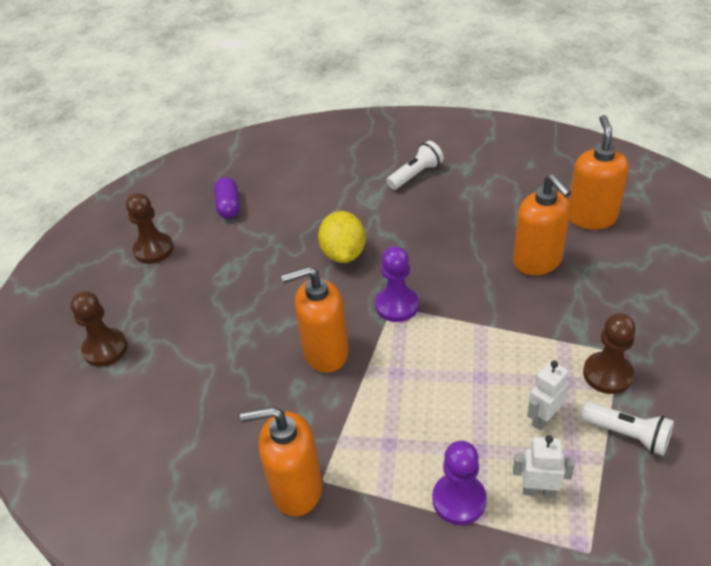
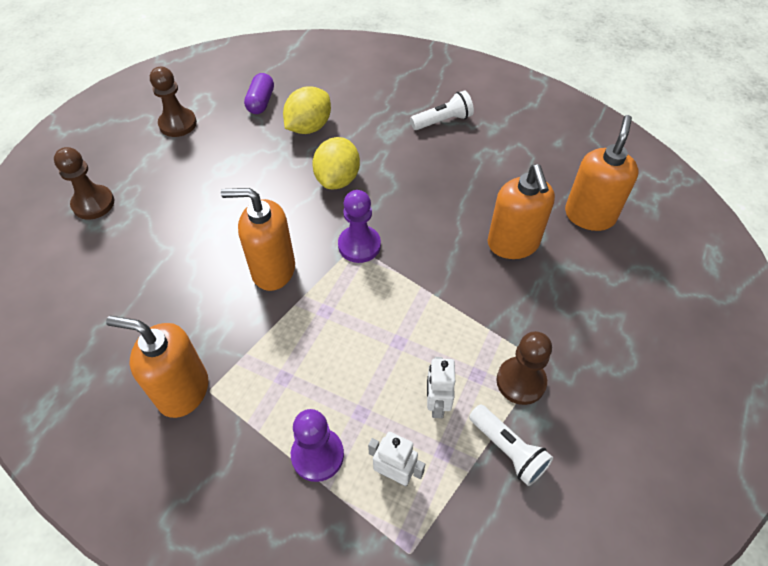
camera: 15 degrees right, 10 degrees up
white robot [527,360,569,431] -> white robot turned 60 degrees counterclockwise [427,357,455,418]
none -> yellow lemon [283,86,331,134]

